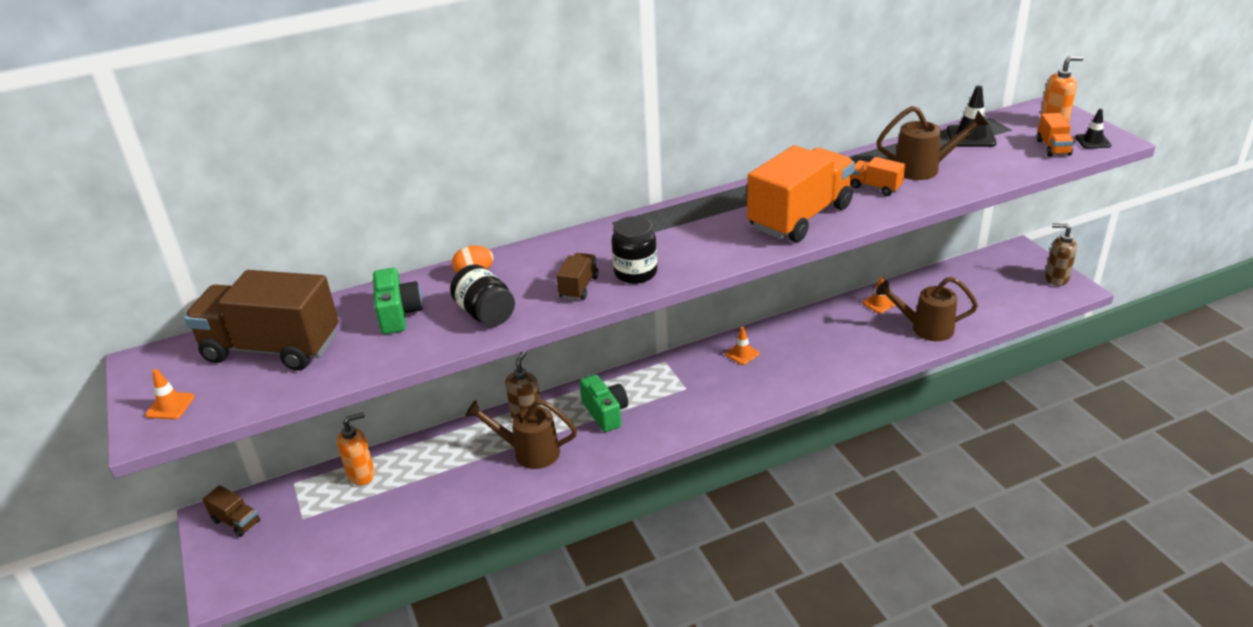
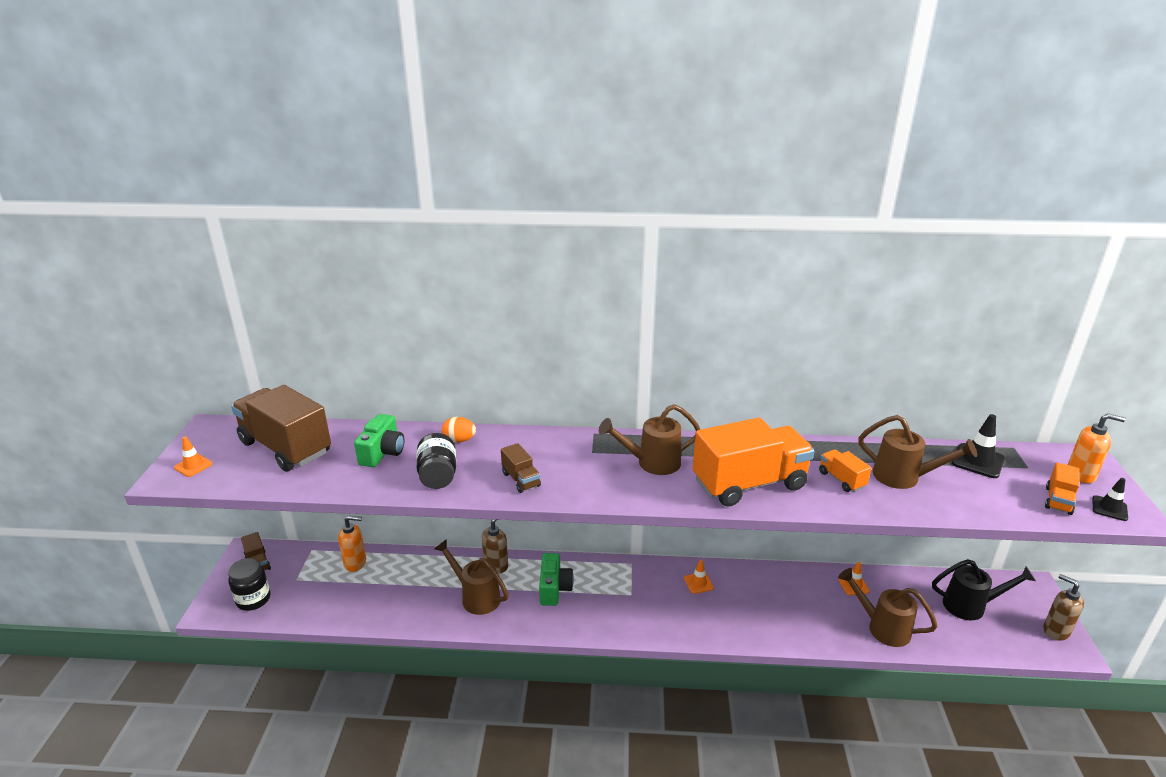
camera: 25 degrees right, 5 degrees down
brown truck [556,253,598,300] -> brown truck turned 105 degrees clockwise [501,443,541,493]
black jar [612,216,657,284] -> black jar moved to [228,558,270,611]
none -> brown watering can [599,404,700,475]
none -> black watering can [932,559,1036,620]

